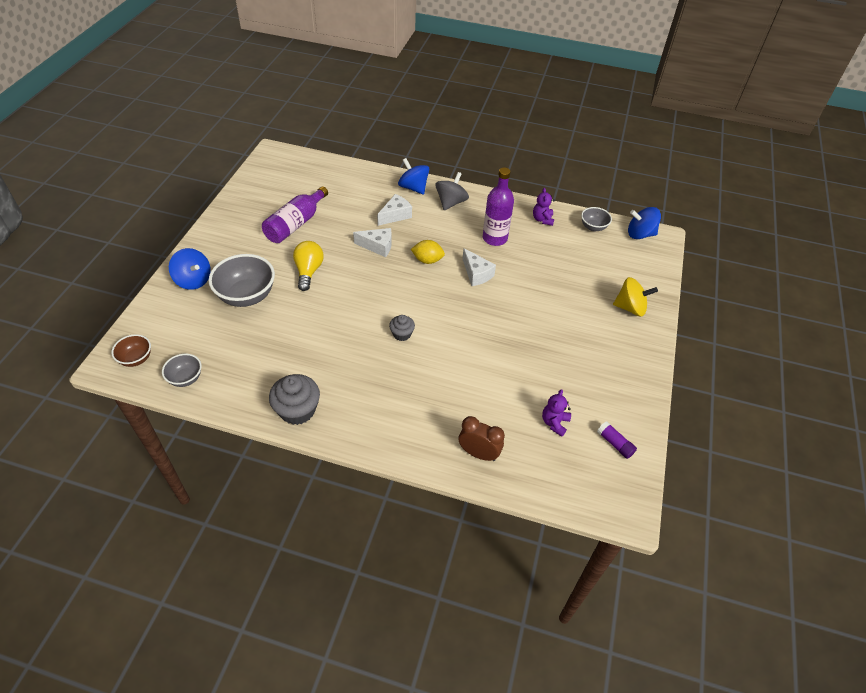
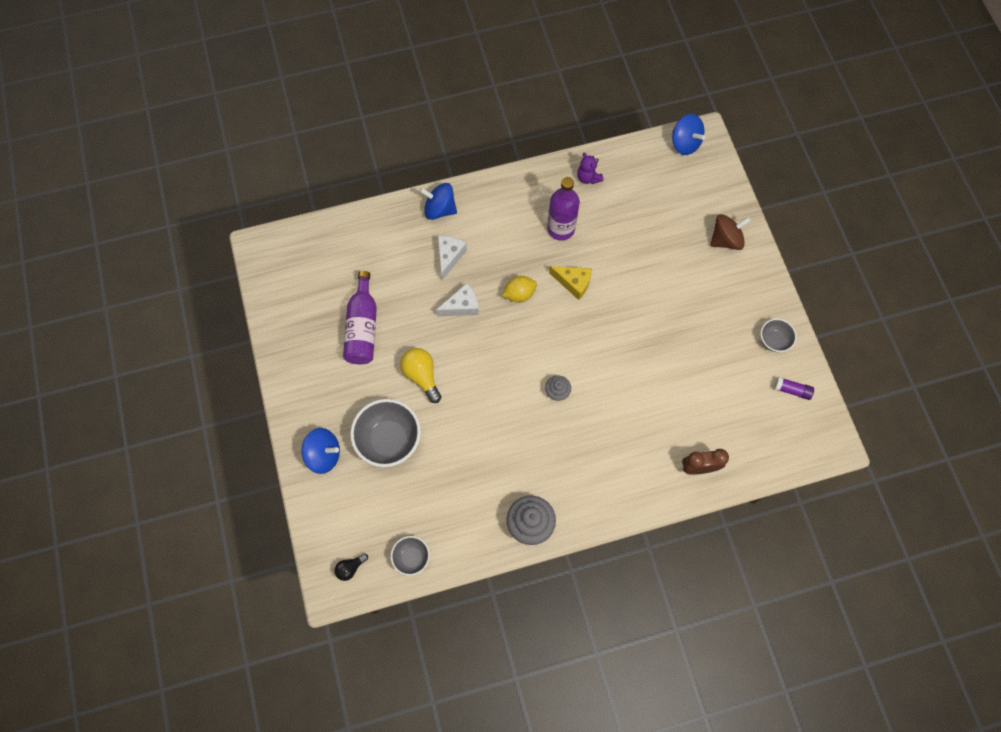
camera: 30 degrees left, 20 degrees up
brown bowl [111,334,151,367] -> black light bulb [335,553,368,581]
grey spinning top [435,172,469,210] -> none
white cheese [462,248,496,286] -> yellow cheese [549,266,592,300]
purple teddy bear [542,389,571,437] -> none
grey bowl [581,207,612,232] -> grey bowl moved to [760,318,797,352]
yellow spinning top [613,277,658,317] -> brown spinning top [710,214,751,250]
blue spinning top [628,207,661,239] -> blue spinning top turned 105 degrees counterclockwise [672,114,705,155]

